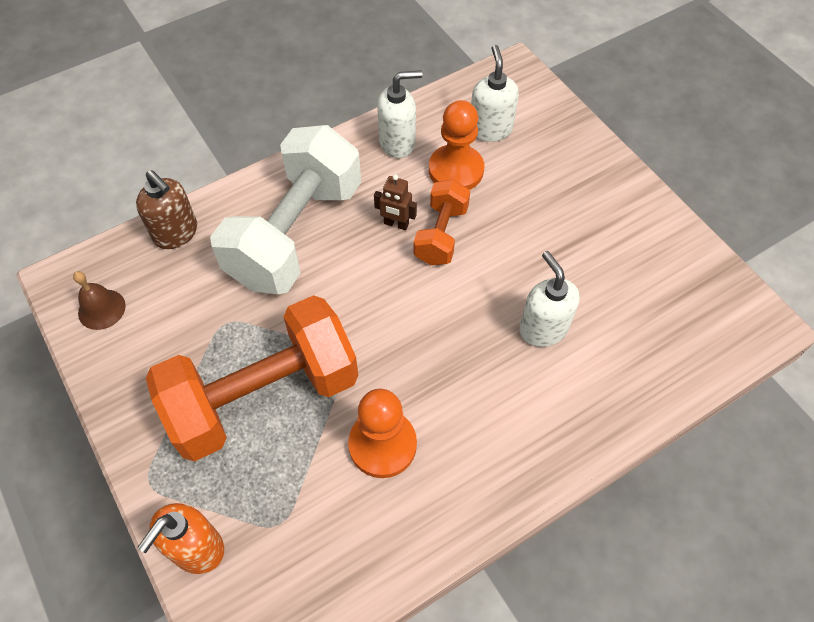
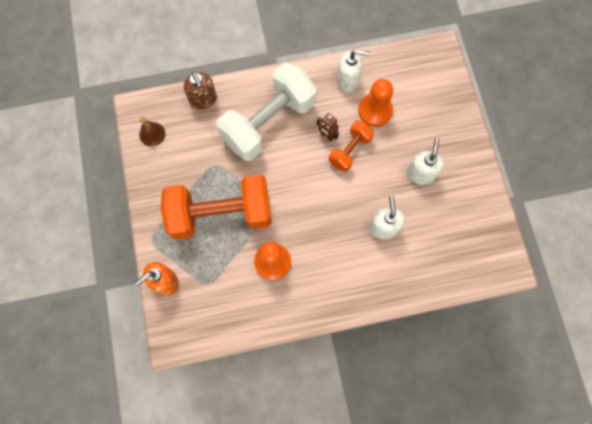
camera: 20 degrees right, 15 degrees up
white soap dispenser [471,45,519,142] -> white soap dispenser moved to [407,138,444,185]

